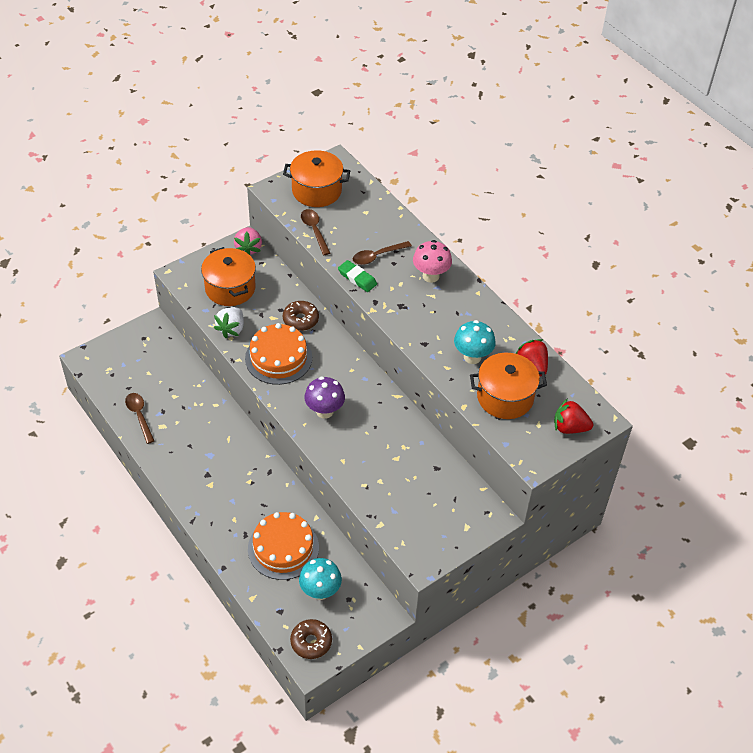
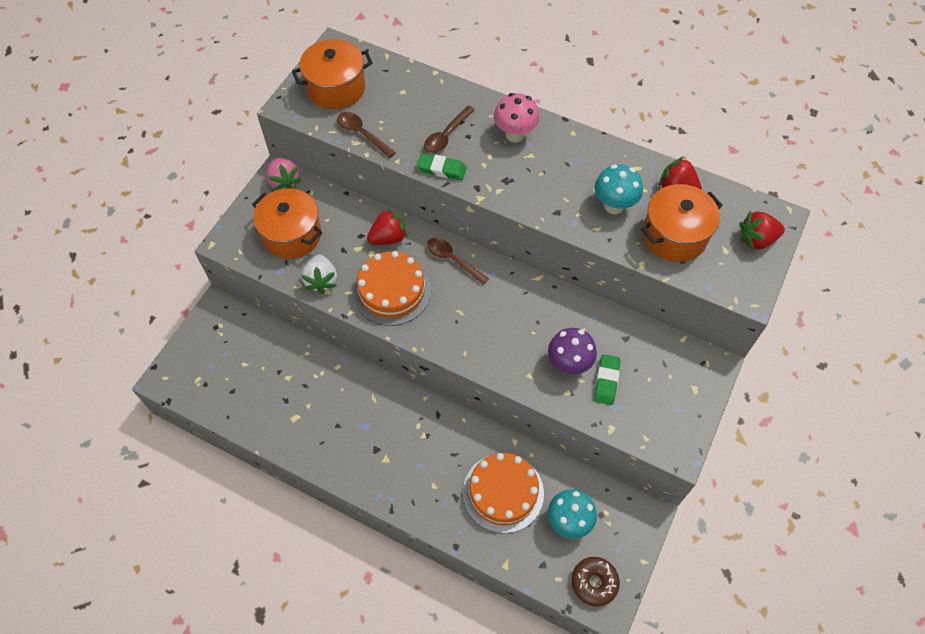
camera: 25 degrees left, 10 degrees up
brown spoon [125,393,154,444] -> brown spoon moved to [427,238,489,285]
brown donut [283,301,319,331] -> red strawberry [367,208,407,245]
purple mushroom [305,377,345,419] -> purple mushroom moved to [548,328,597,374]
none -> green eraser [594,354,621,405]

